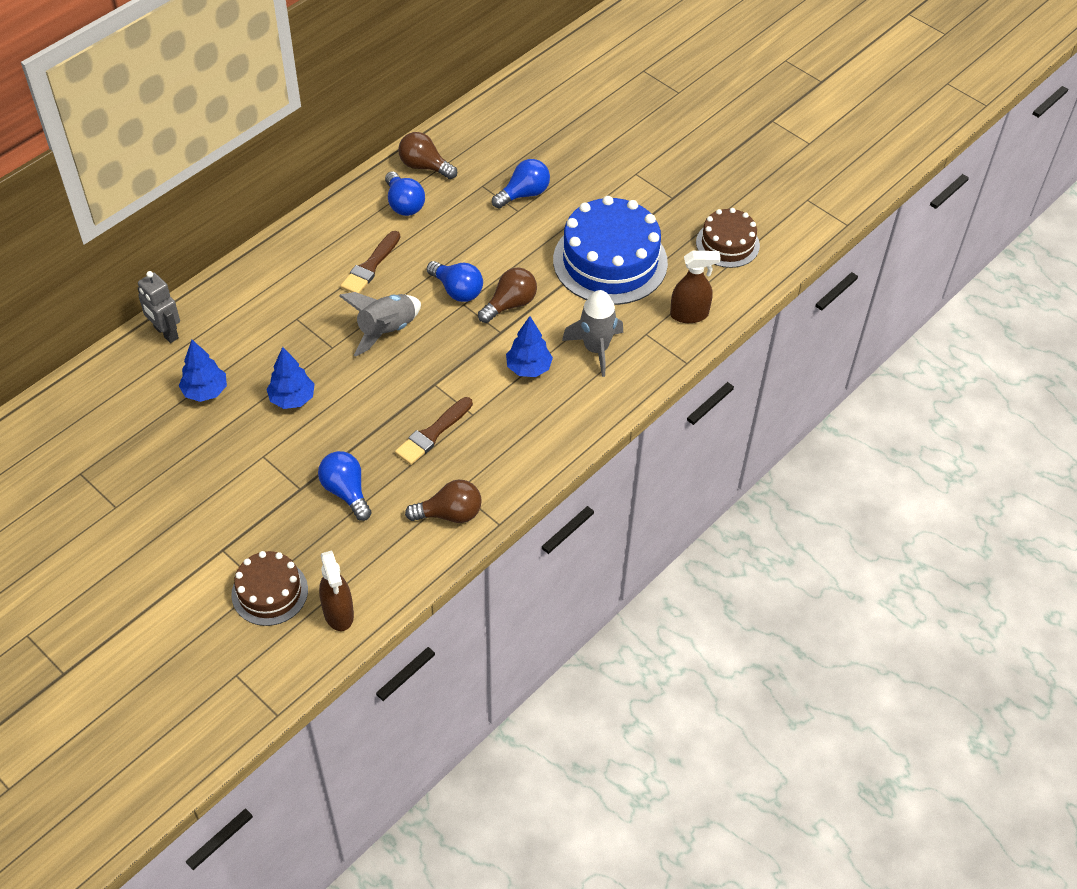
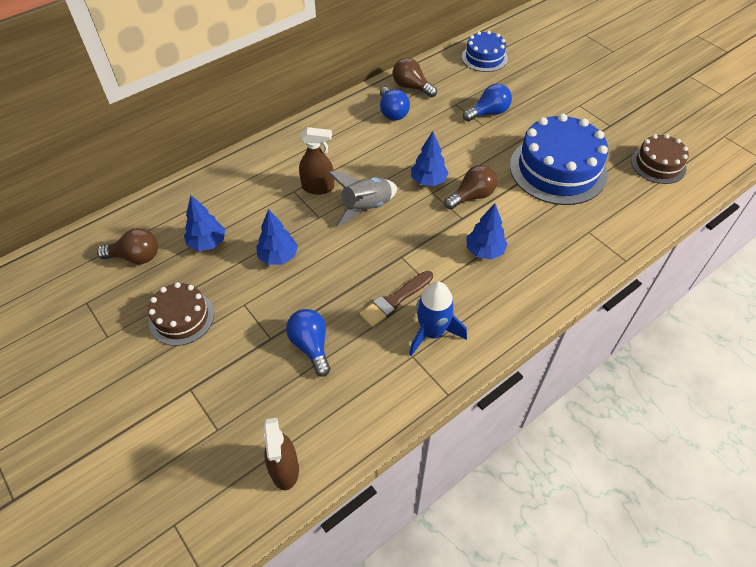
camera: 10 degrees right, 0 degrees up
grey robot [138,271,180,343] -> none
brown cake [231,551,308,626] -> brown cake moved to [148,282,214,346]
brown brush [340,231,400,294] -> none
brown light bulb [405,480,482,523] -> brown light bulb moved to [97,228,158,264]
blue light bulb [427,261,483,302] -> blue tree [411,131,449,186]
grey rocket [562,290,623,377] -> none
brown spray bottle [670,251,721,323] -> brown spray bottle moved to [299,127,334,195]
none -> blue rocket [409,281,467,356]
none -> blue cake [462,31,508,72]

